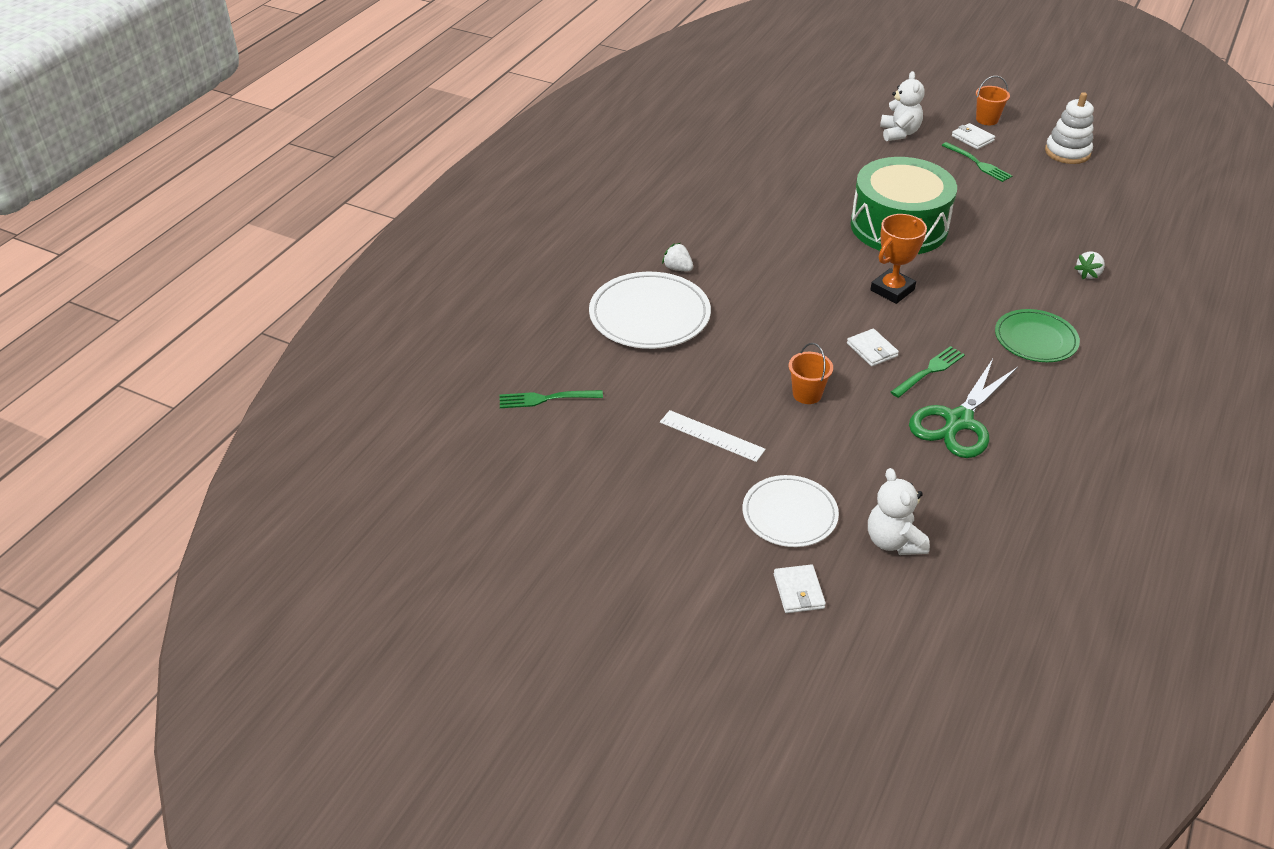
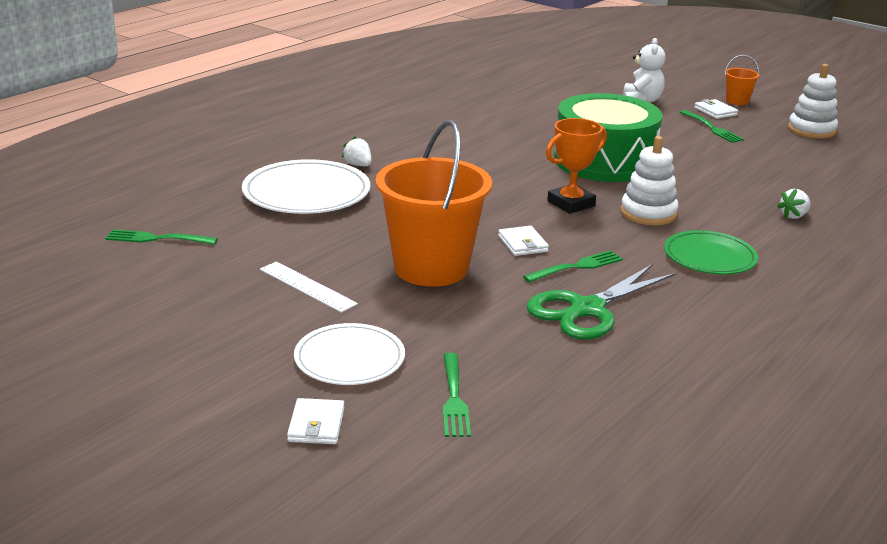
camera: 10 degrees right, 15 degrees down
orange bucket [789,343,833,404] -> orange bucket [376,120,492,287], size x2.32
white teddy bear [868,468,930,555] -> green fork [443,353,471,437]
none -> white stacking toy [621,136,679,225]

